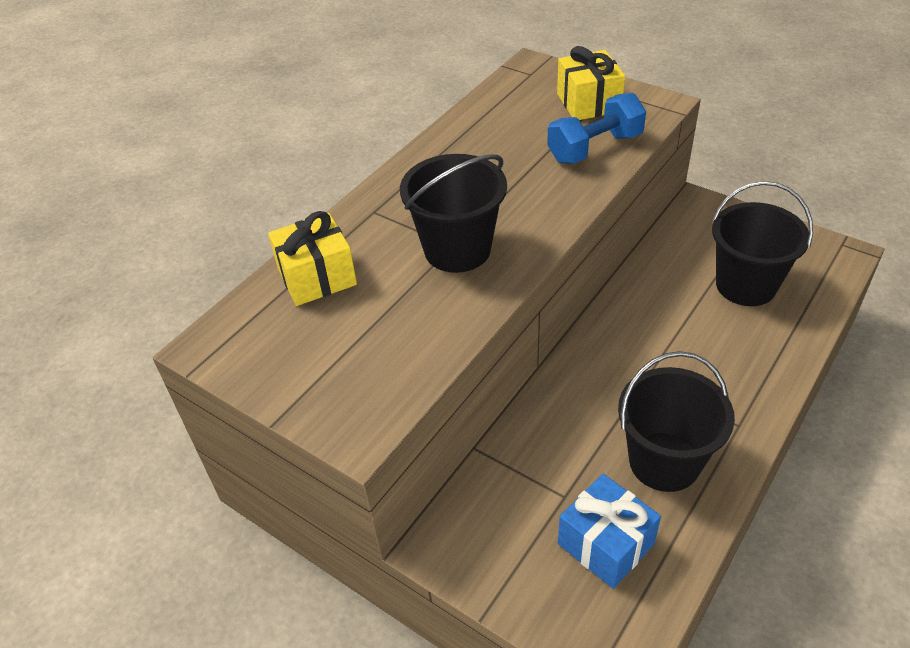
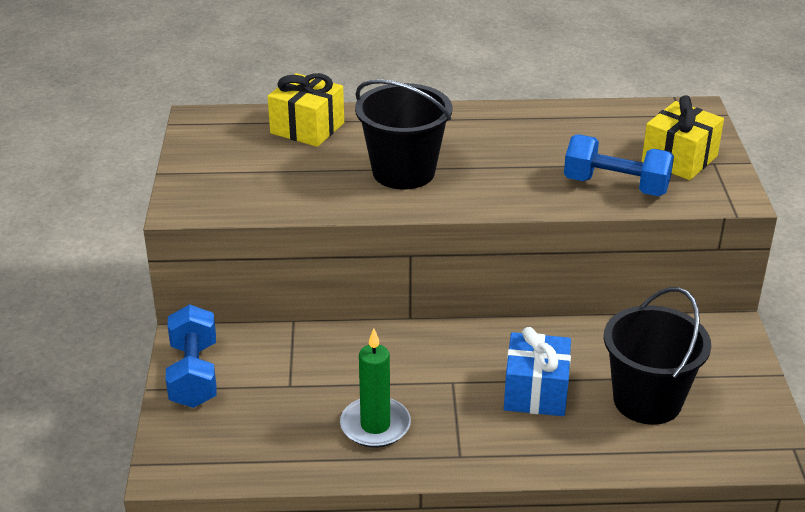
camera: 50 degrees right, 10 degrees down
blue gift [558,474,661,589] -> blue gift moved to [504,327,571,416]
black bucket [618,351,735,492] -> green candle [340,328,411,448]
none -> blue dumbbell [165,304,216,408]

